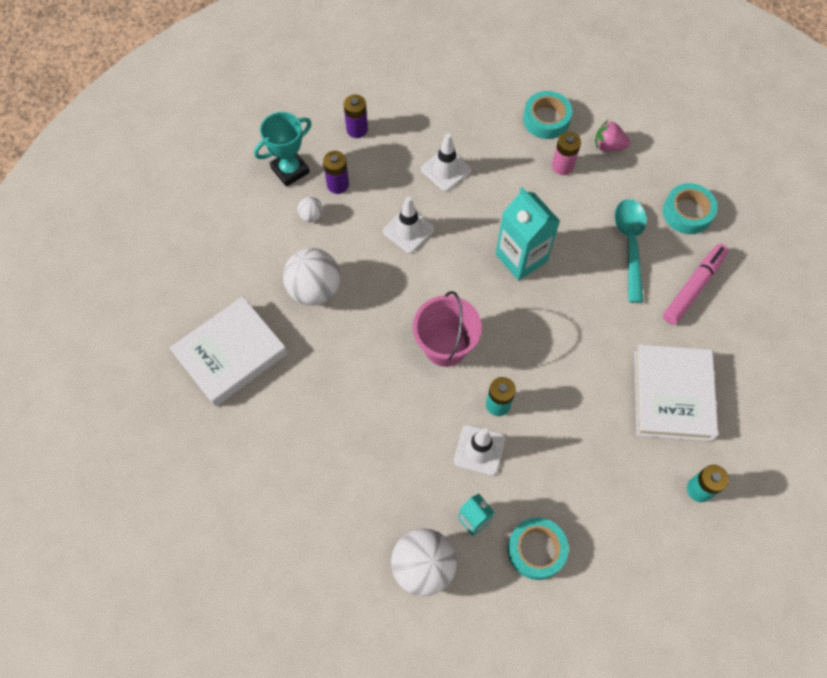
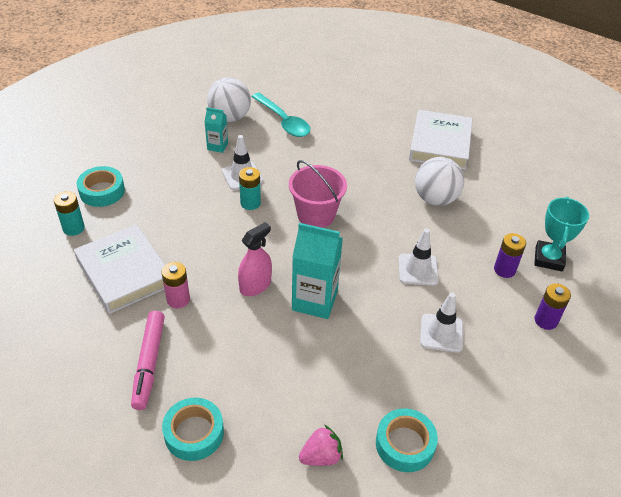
camera: 140 degrees right, 20 degrees down
white ball [298,197,323,222] -> none
turquoise tape [508,517,569,580] -> turquoise tape moved to [77,166,125,207]
pink battery [552,132,581,175] -> pink battery moved to [161,262,190,309]
turquoise spoon [615,199,647,303] -> turquoise spoon moved to [251,93,310,137]
none -> pink spray bottle [238,222,272,296]

